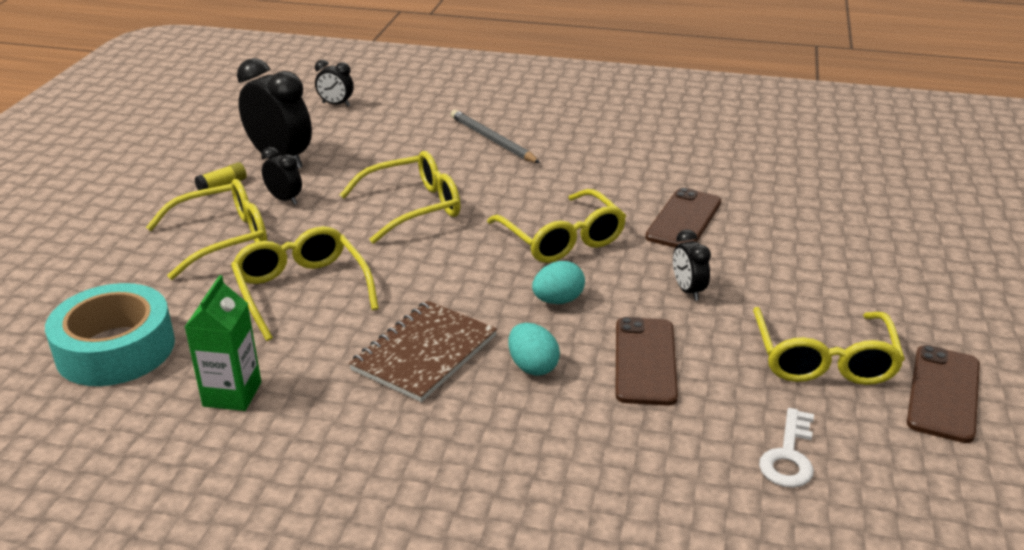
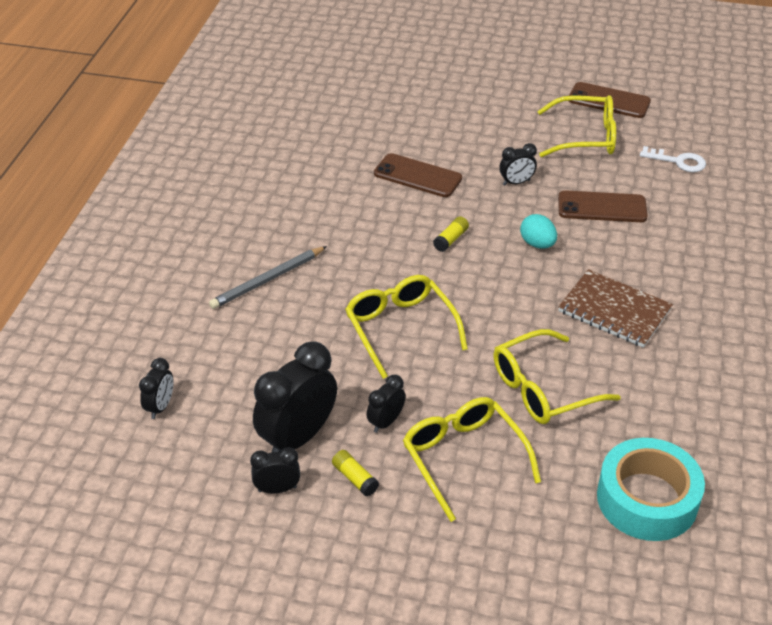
camera: 90 degrees left, 10 degrees up
green carton [185,275,261,411] -> none
yellow glasses [487,189,626,263] -> yellow glue stick [433,216,469,252]
turquoise egg [508,323,560,376] -> none
none -> black clock [250,447,300,494]

